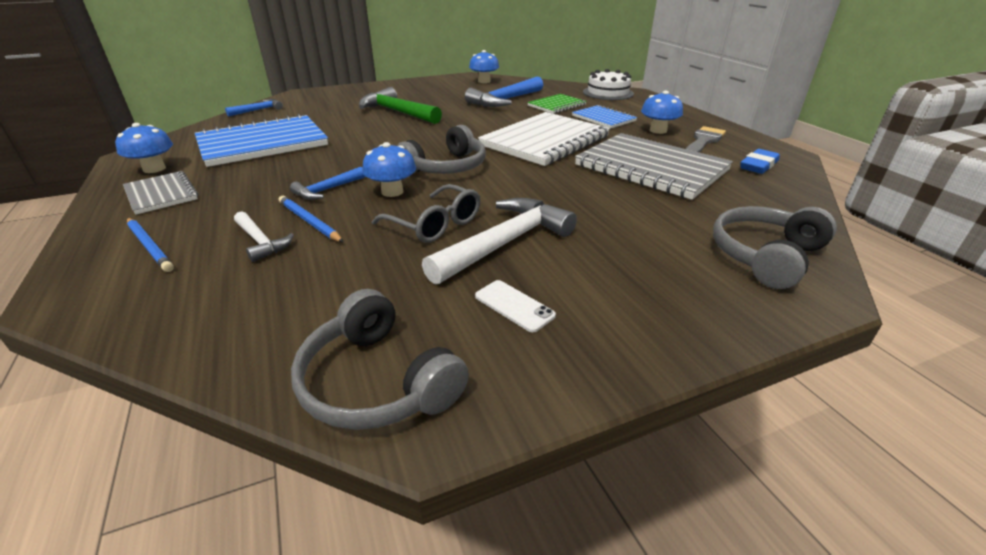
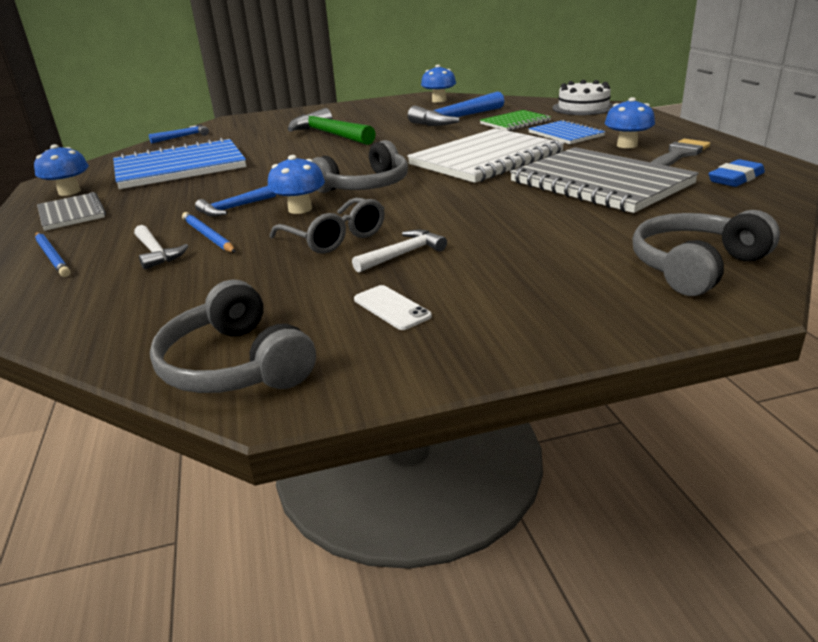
camera: 10 degrees right, 5 degrees down
white hammer [422,198,577,285] -> white hammer [352,230,447,273], size x0.54

